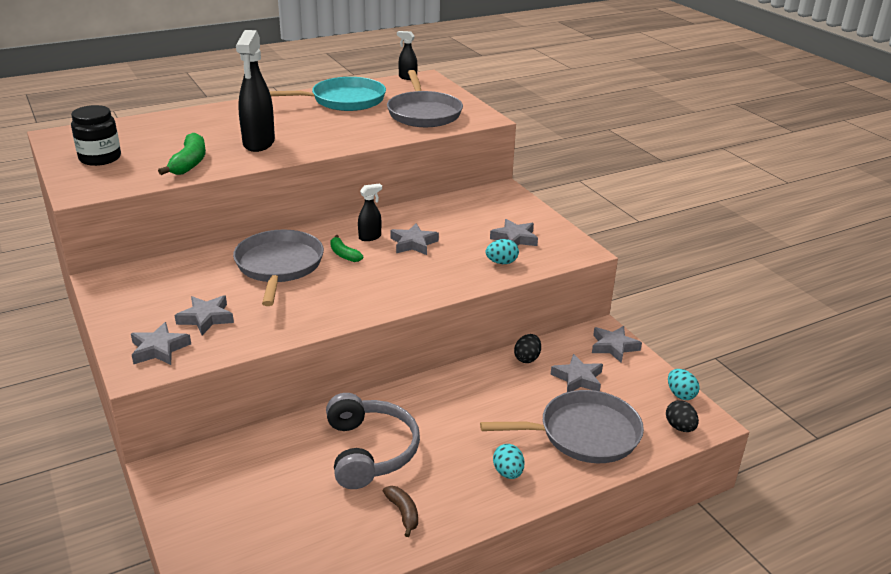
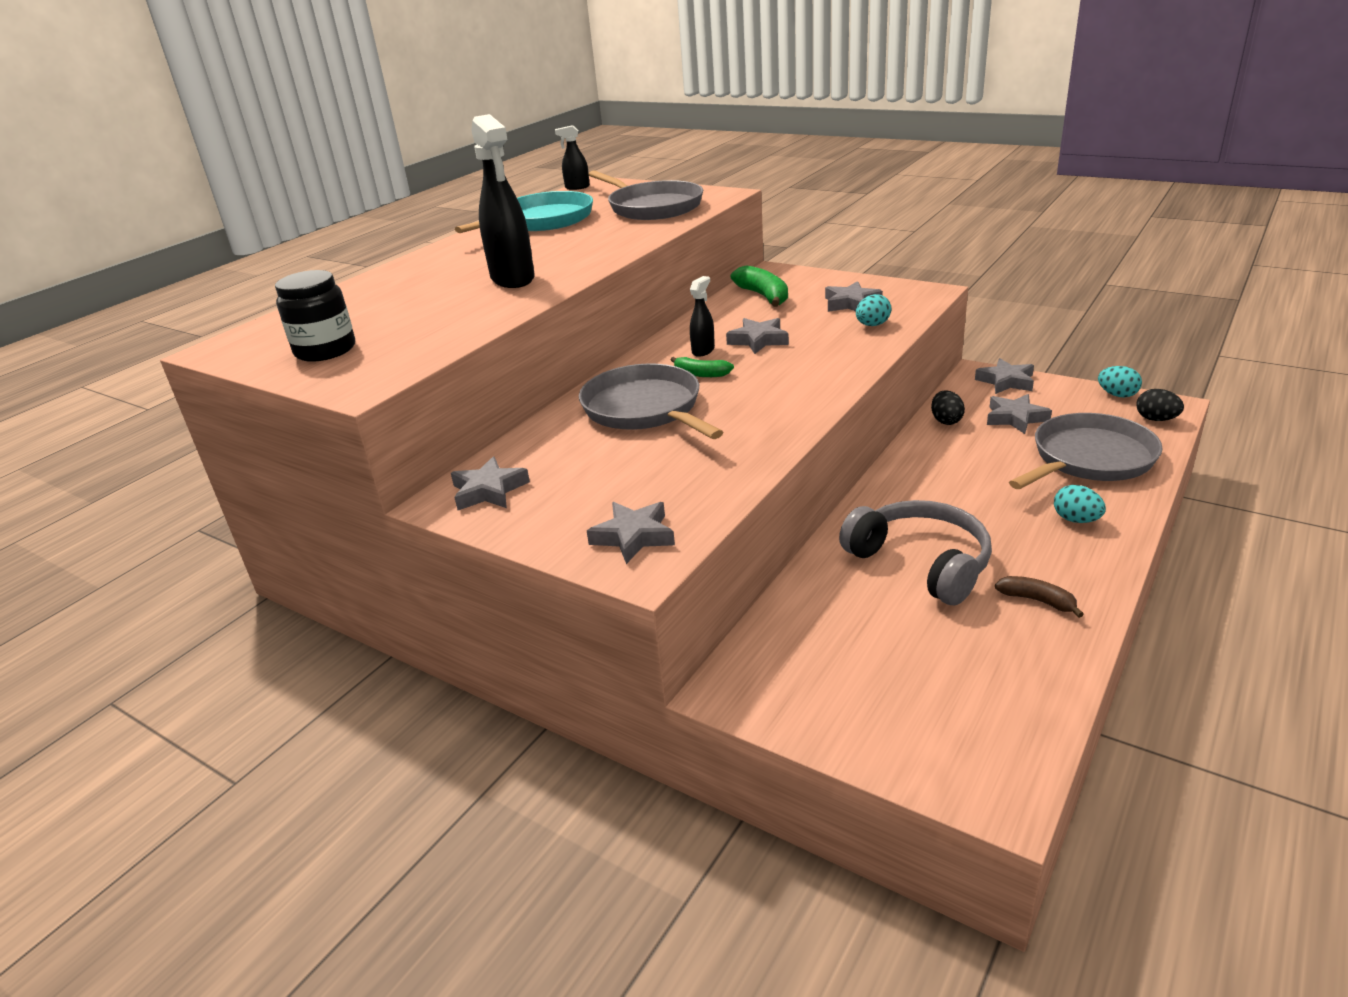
camera: 25 degrees left, 0 degrees up
green banana [158,133,206,175] -> green banana moved to [730,265,788,307]
grey star [175,295,234,335] -> grey star moved to [451,457,530,510]

